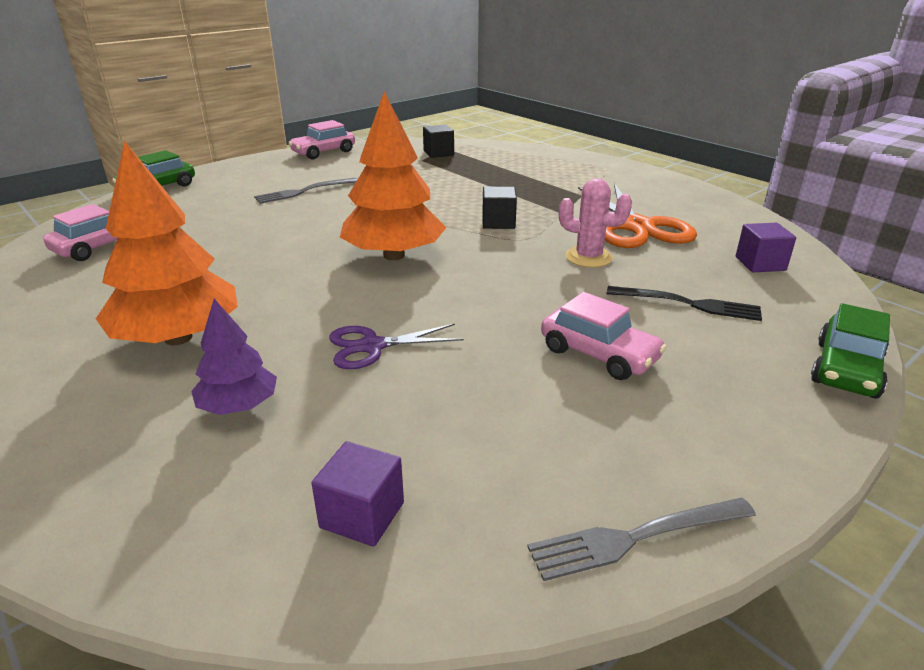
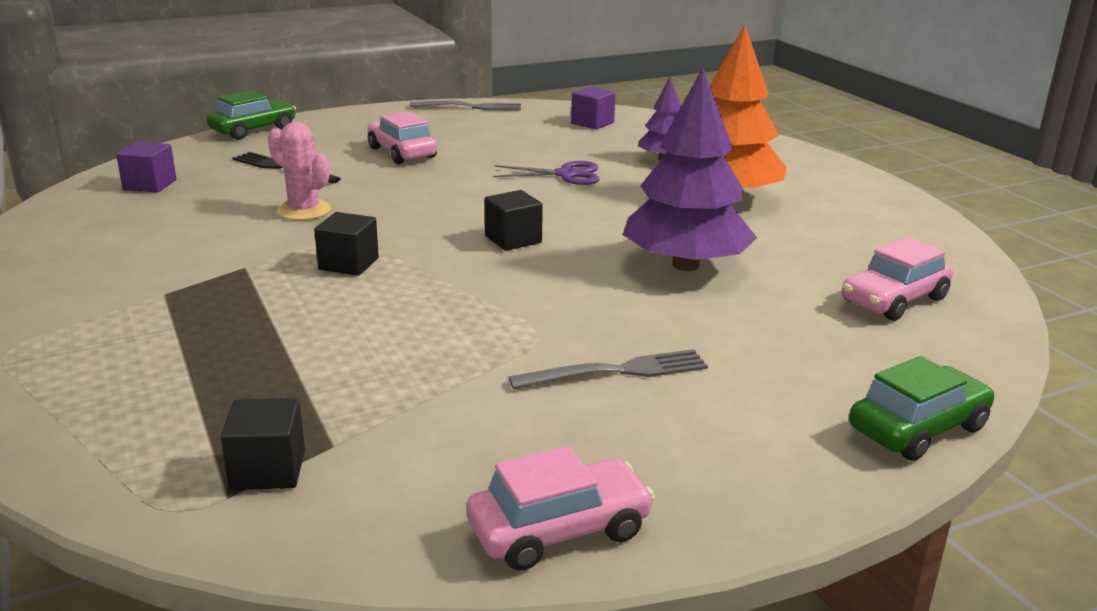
camera: 165 degrees left, 5 degrees down
orange tree [340,92,446,260] -> black cube [485,190,543,251]
orange scissors [578,183,697,248] -> none
none -> purple tree [623,68,757,271]

